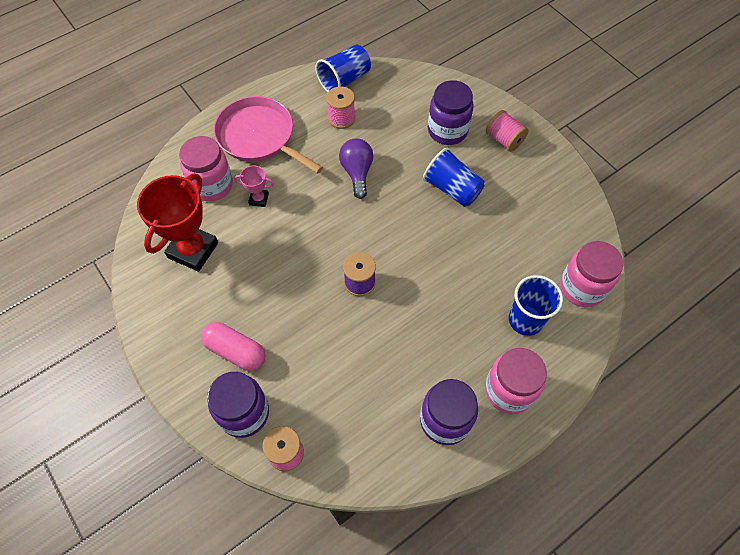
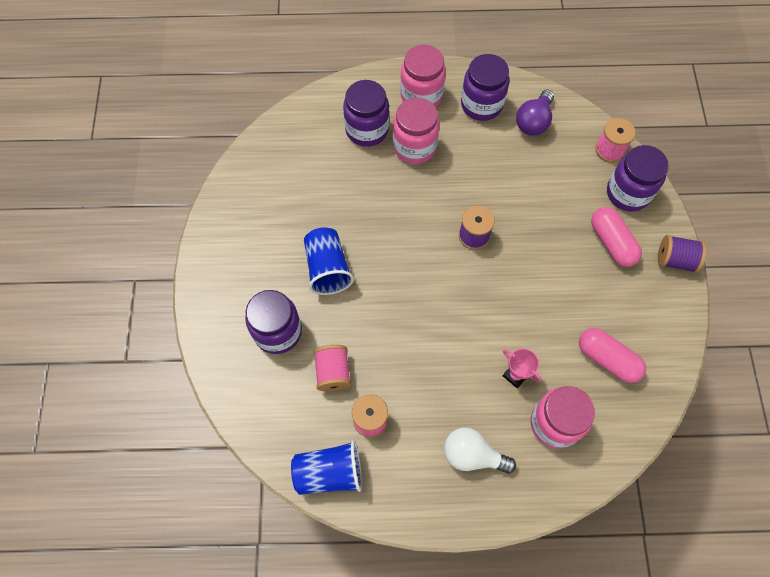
camera: 145 degrees left, 5 degrees up
red trophy [137,174,218,272] -> pink capsule [579,328,646,383]
pink pan [214,96,323,174] -> white light bulb [444,428,516,474]
purple light bulb [339,138,373,199] -> purple light bulb moved to [516,90,554,136]
pink spool [486,110,529,152] -> pink spool moved to [313,344,351,392]
blue cup [509,275,563,336] -> purple jar [343,80,389,147]
pink jar [560,241,623,307] -> pink jar moved to [393,97,440,164]
none -> purple spool [658,235,707,273]

